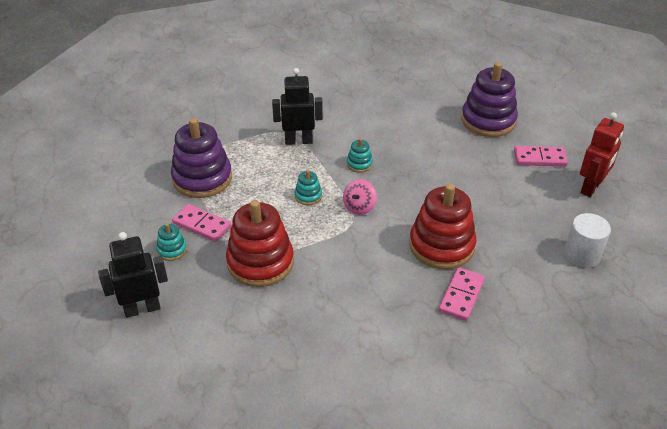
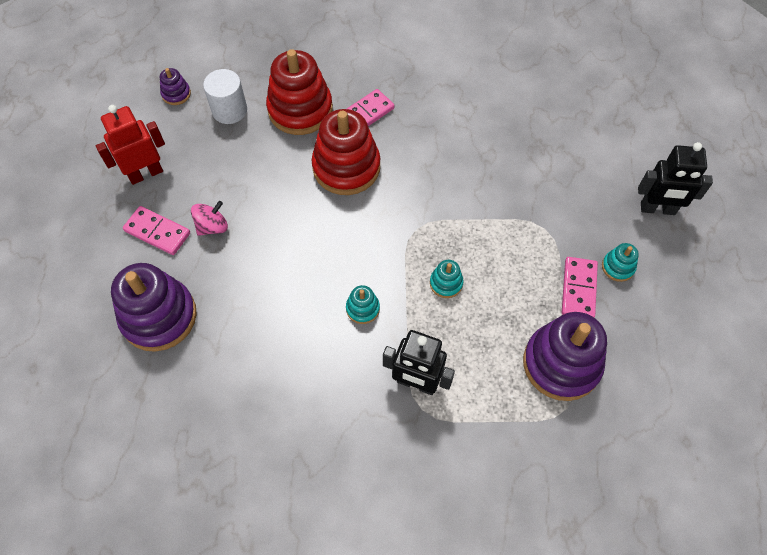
camera: 155 degrees left, 20 degrees up
pink domino [172,204,231,242] -> pink domino turned 45 degrees clockwise [562,257,598,318]
red stacking toy [226,200,294,287] -> red stacking toy moved to [266,49,333,135]
pink spinning top [343,179,377,215] -> pink spinning top moved to [191,201,228,236]
none -> purple stacking toy [160,68,191,105]

